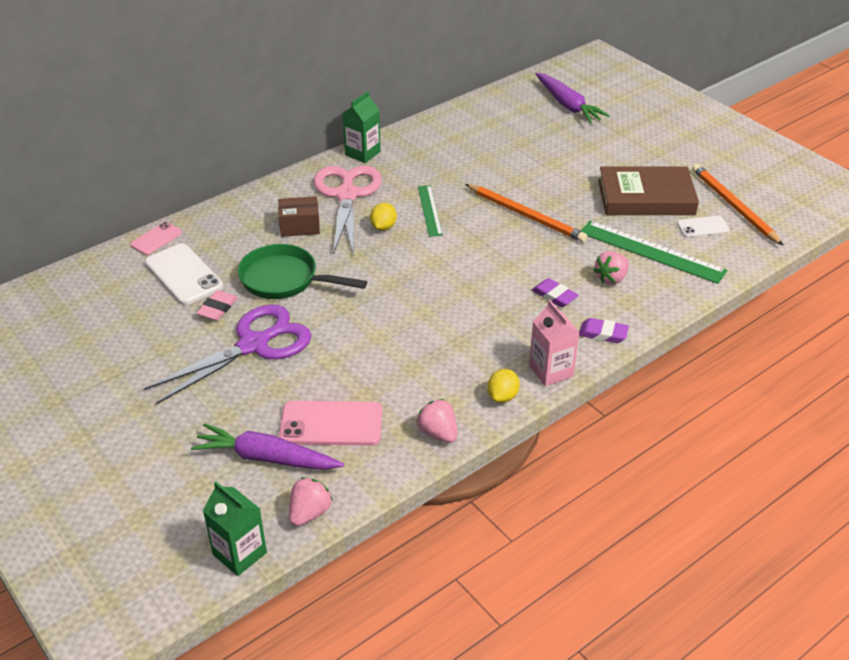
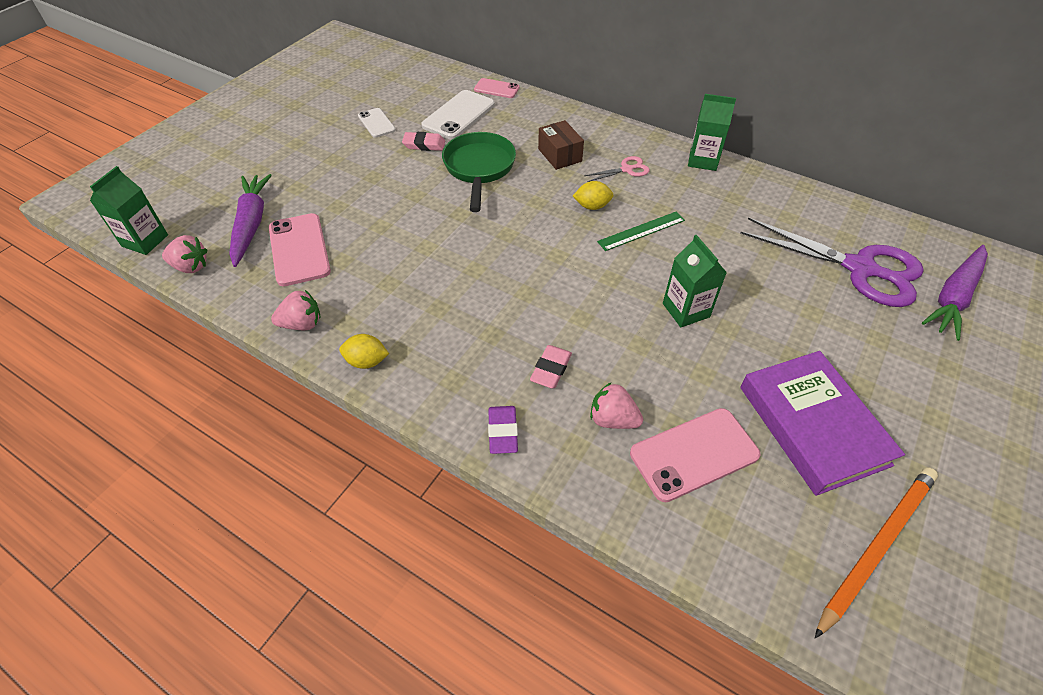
camera: 70 degrees right, 10 degrees up
purple scissors [143,304,312,404] -> purple scissors moved to [741,217,924,307]
pink scissors [314,166,382,256] -> pink scissors [584,156,650,182], size x0.44
pink strawberry [416,399,457,443] -> pink strawberry turned 45 degrees clockwise [271,290,321,330]
orange pencil [465,184,588,242] -> green carton [663,235,727,327]
pink carton [529,300,580,386] -> none
purple eraser [532,278,579,307] -> pink eraser [530,345,572,389]
green ruler [581,221,727,284] -> pink phone [630,408,760,502]
brown book [598,167,699,215] -> purple book [740,351,905,496]
white phone [677,216,730,237] -> white phone moved to [358,108,396,138]

